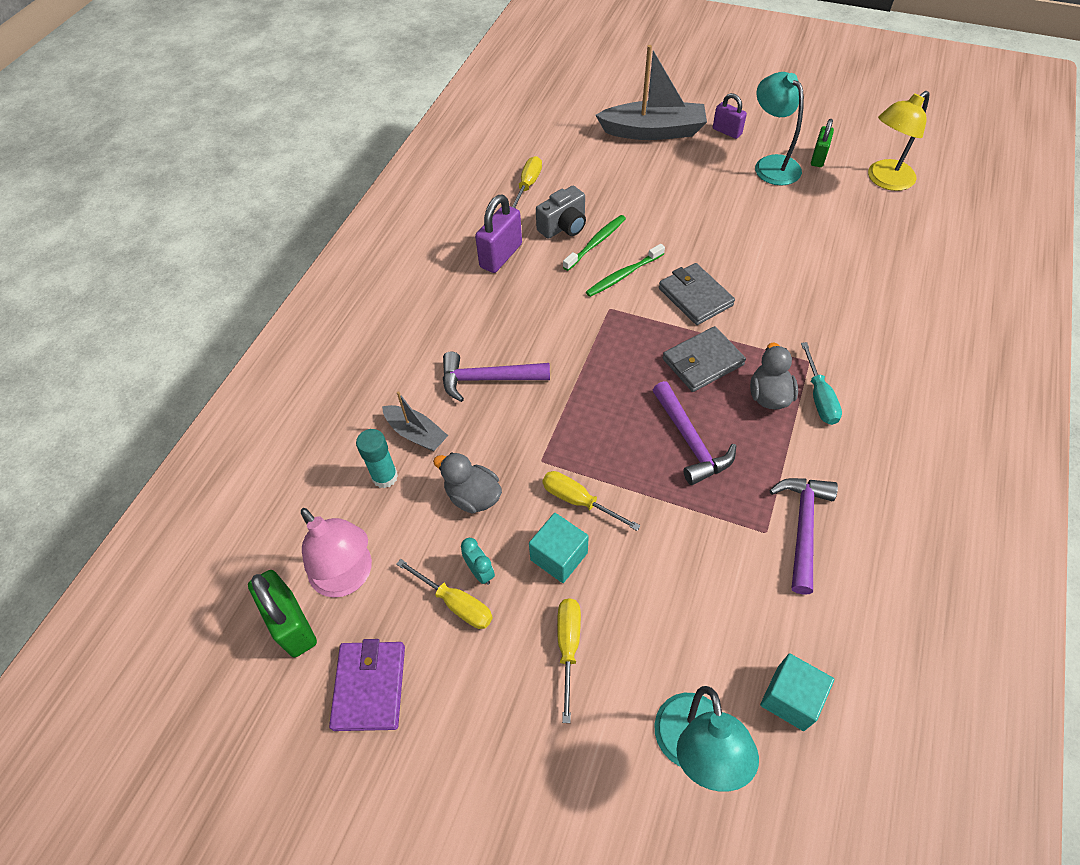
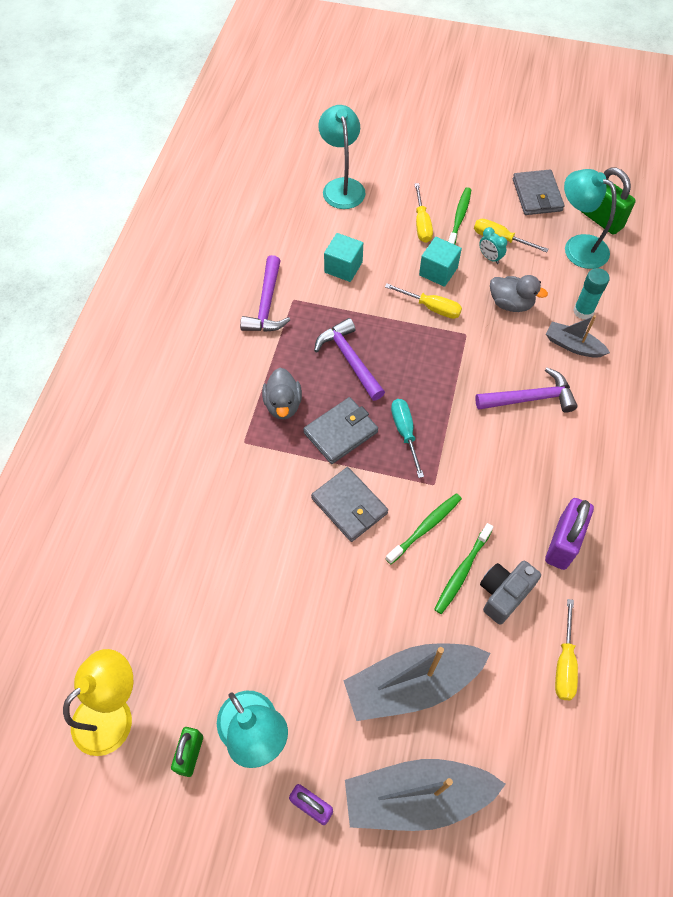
camera: 170 degrees right, 5 degrees up
pink lamp [301,508,372,597] -> turquoise lamp [564,169,616,269]
purple wallet [329,639,405,731] -> grey wallet [513,170,564,215]
turquoise cube [760,653,834,731] -> turquoise cube moved to [324,233,363,282]
turquoise screwdriver [801,342,842,425] -> turquoise screwdriver moved to [391,399,424,478]
none -> grey boat [344,643,491,721]
none -> green toothbrush [448,187,471,245]

